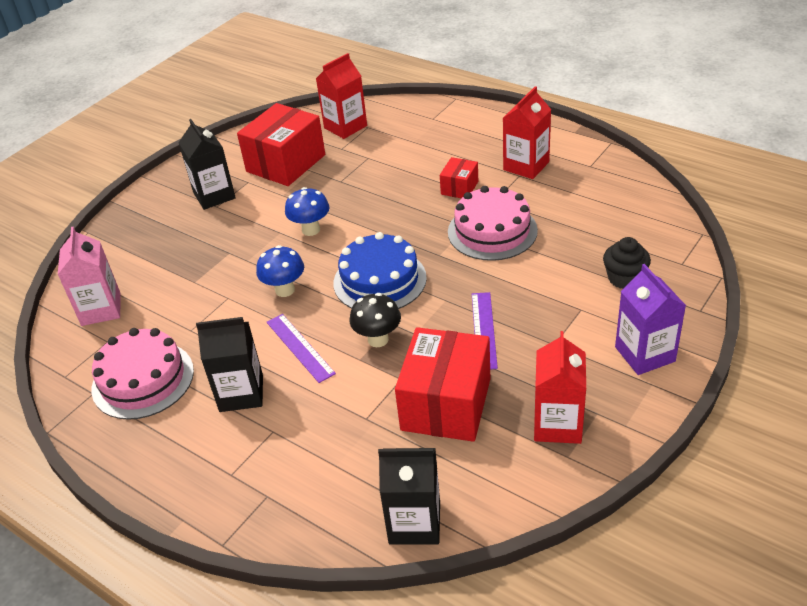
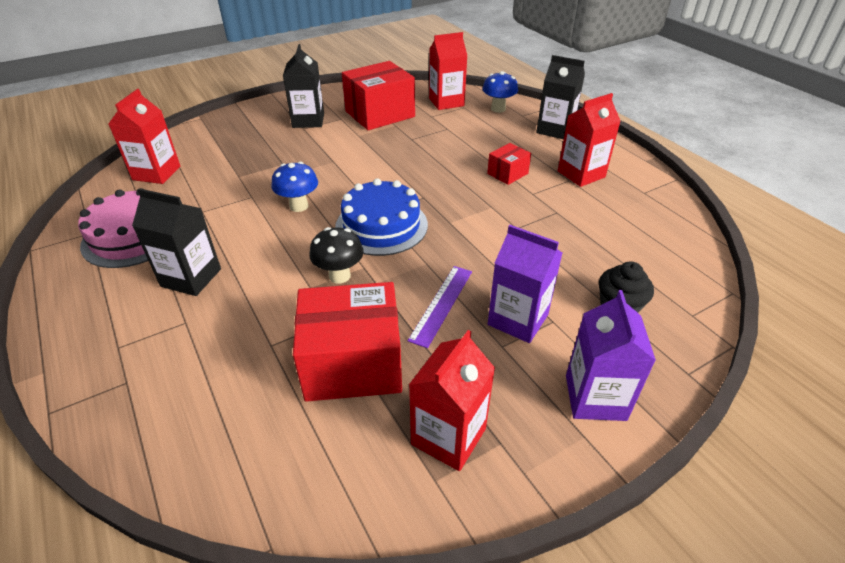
camera: 20 degrees right, 0 degrees up
pink carton [58,226,121,326] -> red carton [109,89,180,184]
purple ruler [267,314,336,383] -> none
blue mushroom [285,187,330,236] -> blue mushroom moved to [482,71,518,113]
black carton [378,448,440,544] -> black carton moved to [536,55,585,139]
red box [395,327,490,442] -> red box turned 45 degrees clockwise [293,282,402,402]
pink cake [448,186,538,261] -> none
none -> purple carton [488,225,562,343]

